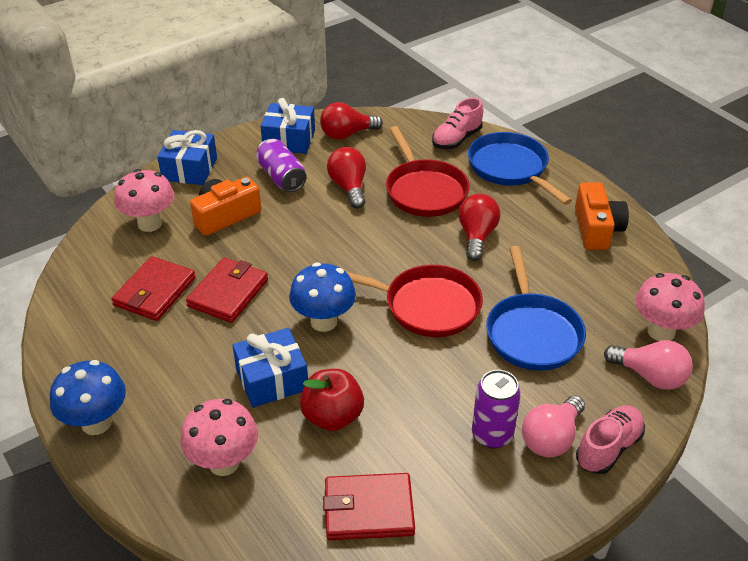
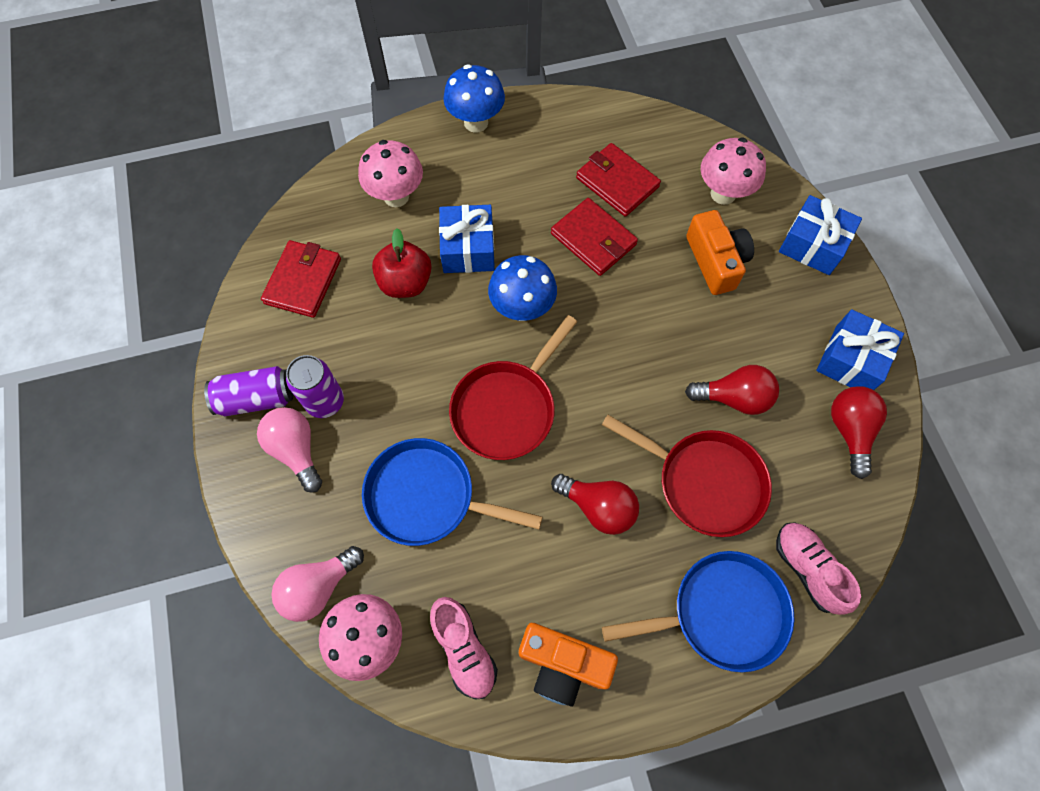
camera: 110 degrees right, 25 degrees up
purple can [256,139,307,192] -> purple can moved to [204,366,293,416]
red pan [386,126,470,217] -> red pan turned 150 degrees counterclockwise [602,414,772,537]
pink shoe [576,405,645,474] -> pink shoe moved to [430,597,498,699]

